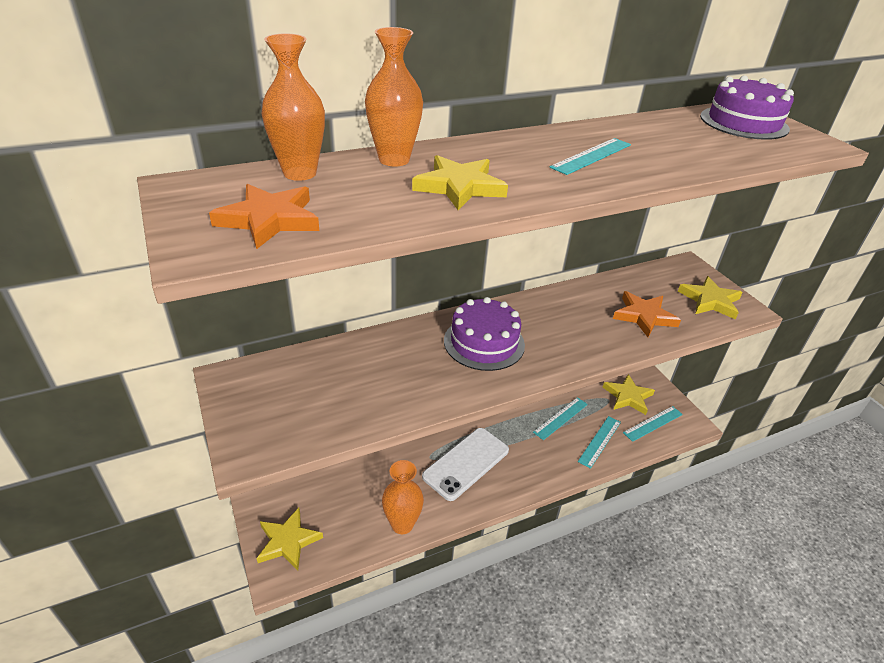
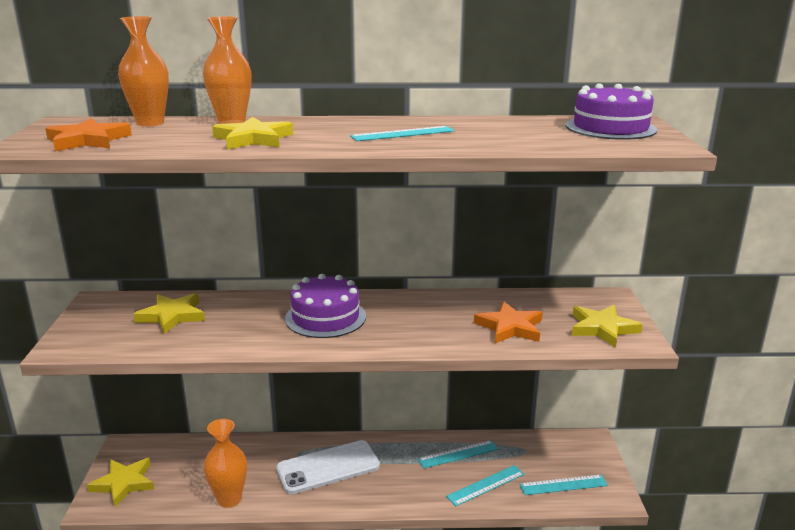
camera: 25 degrees right, 15 degrees down
yellow star [603,374,655,415] -> yellow star moved to [133,293,205,334]

